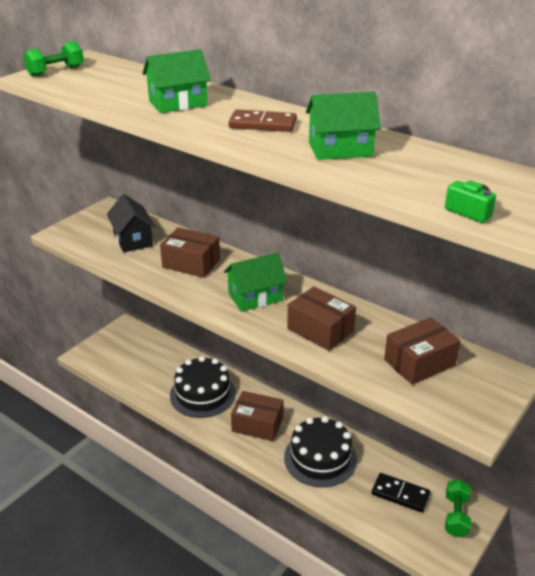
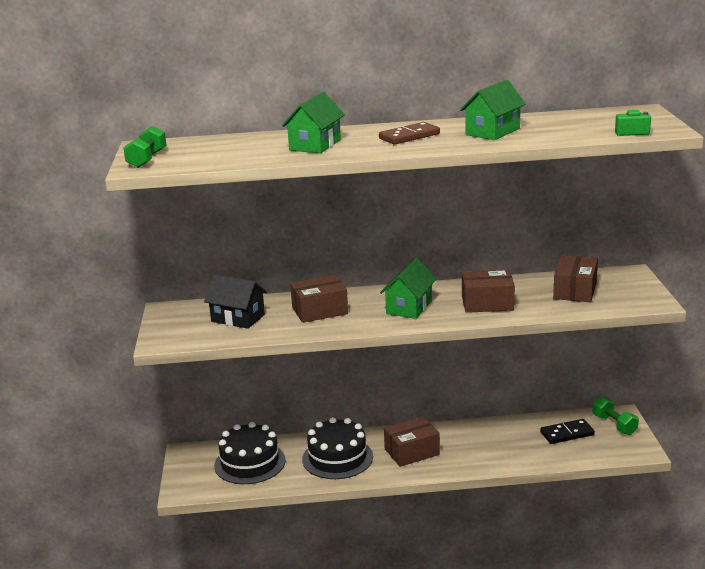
camera: 40 degrees left, 10 degrees down
black cake [284,416,357,487] -> black cake moved to [214,422,286,484]

